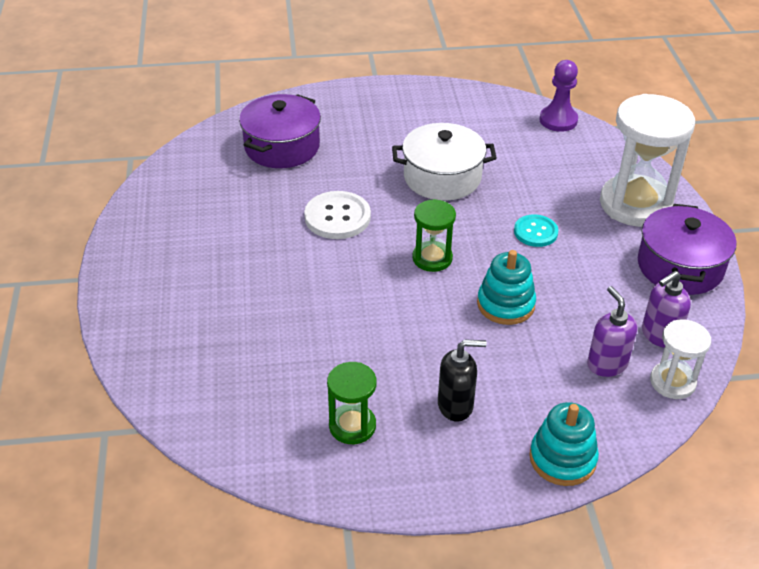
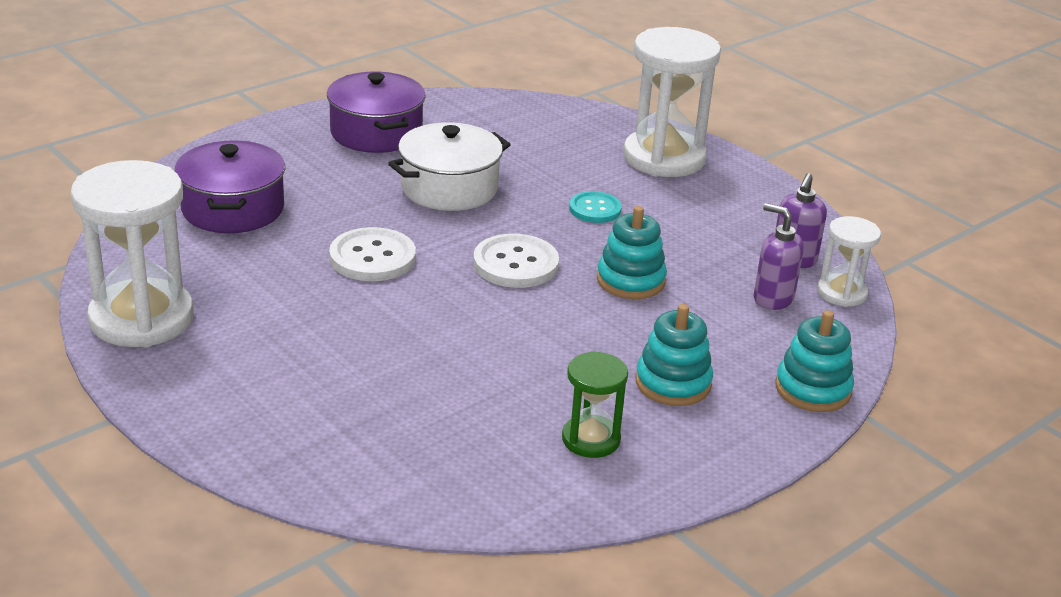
camera: 35 degrees left, 10 degrees down
green hourglass [412,199,456,272] -> white button [473,234,559,288]
black soap dispenser [438,339,487,422] -> turquoise stacking toy [635,304,713,406]
purple pawn [539,60,578,132] -> none
purple pot [638,204,736,295] -> purple pot moved to [327,72,426,153]
none -> white hourglass [71,160,194,347]

